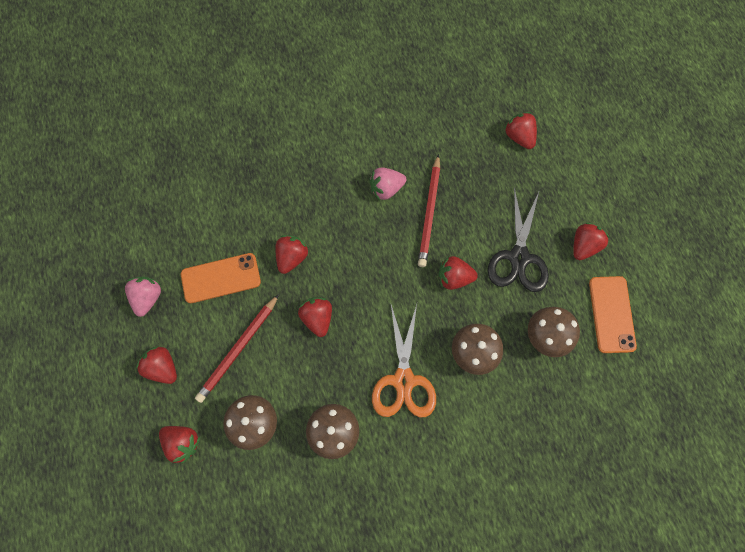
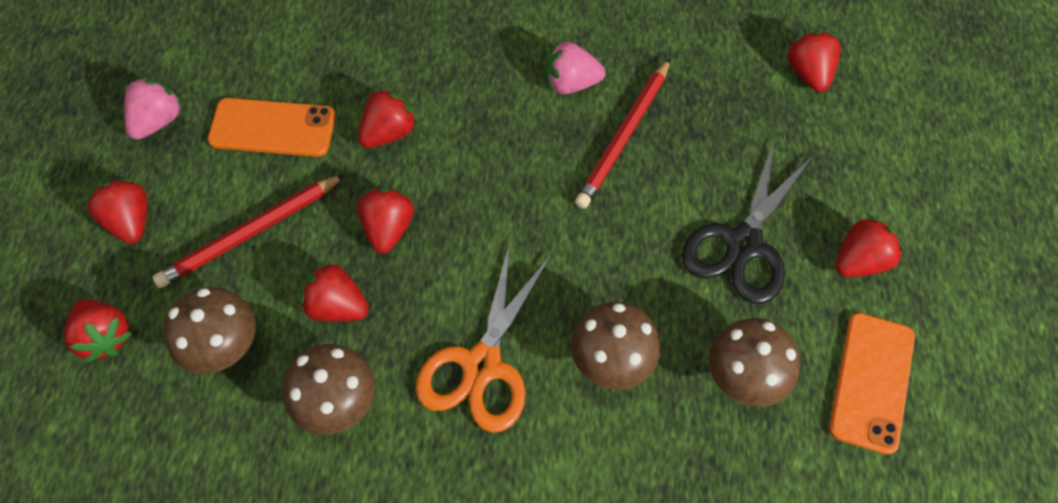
camera: 20 degrees right, 10 degrees down
red strawberry [439,256,478,290] -> red strawberry moved to [300,261,369,322]

